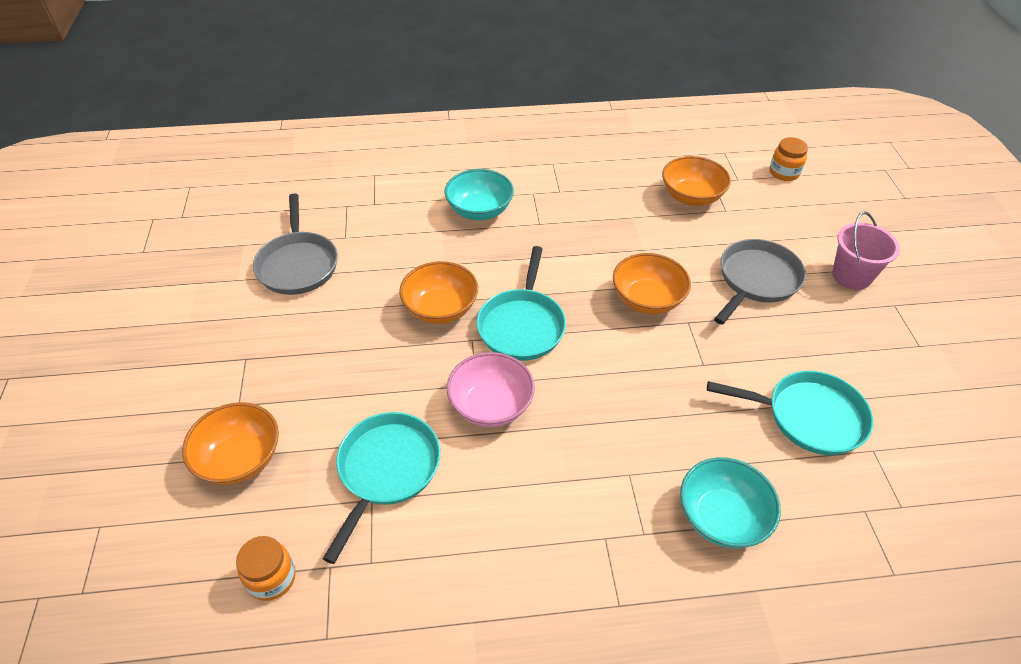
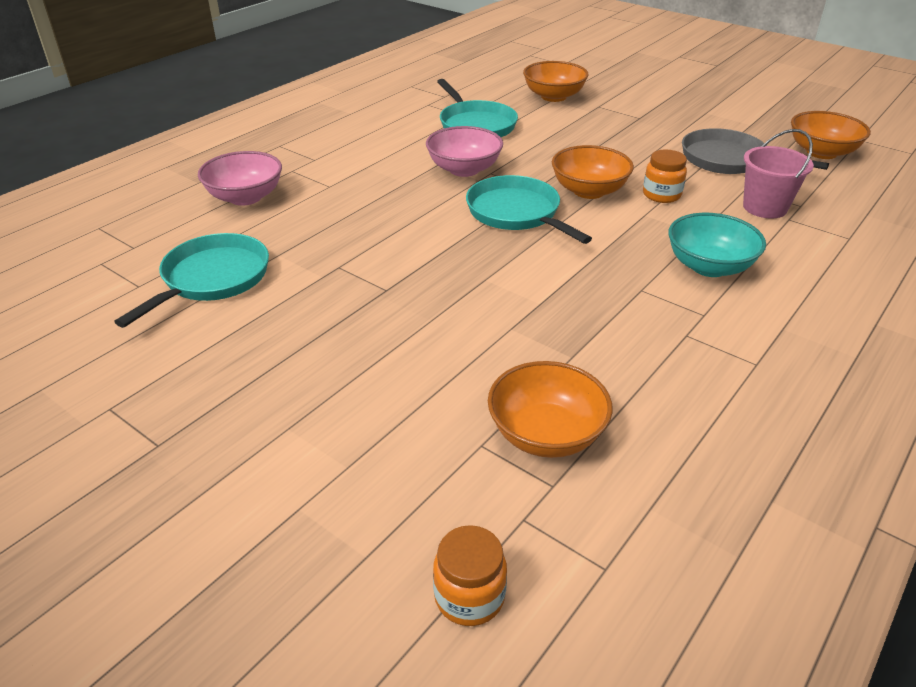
camera: 135 degrees right, 10 degrees down
orange jar [236,536,296,601] -> orange jar moved to [643,150,687,203]
orange bowl [613,253,691,314] -> orange bowl moved to [791,111,871,159]
turquoise bowl [680,457,781,548] -> pink bowl [198,151,282,206]
turquoise pan [707,371,873,455] -> turquoise pan turned 150 degrees clockwise [114,233,269,328]
grey pan [714,239,806,325] -> none
pink bucket [832,211,900,290] -> pink bucket moved to [743,129,814,219]

